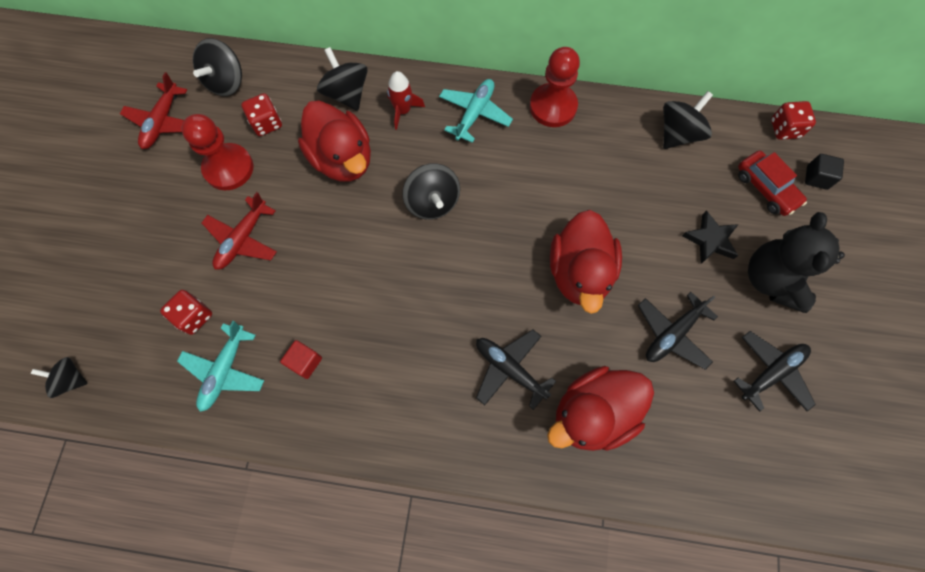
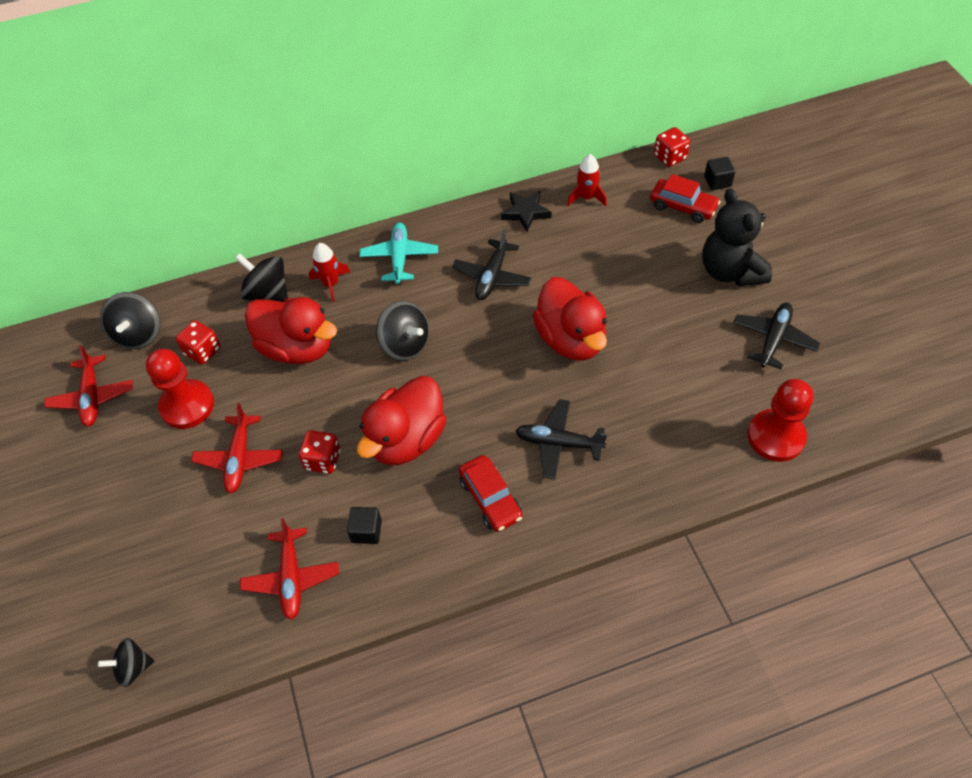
camera: 25 degrees left, 15 degrees down
red dice [160,290,212,335] -> red dice moved to [299,430,341,474]
turquoise plane [177,321,265,412] -> red plane [240,518,339,620]
red cube [280,340,322,379] -> black cube [347,507,382,544]
red pawn [530,47,580,127] -> red pawn moved to [748,379,814,462]
red duck [547,366,654,451] -> red duck moved to [357,376,447,465]
black plane [638,292,718,370] -> black plane moved to [452,229,531,300]
black spinning top [663,91,713,149] -> red rocket [567,154,607,206]
black star [682,210,739,264] -> black star moved to [501,191,552,232]
none -> red car [459,455,523,532]

